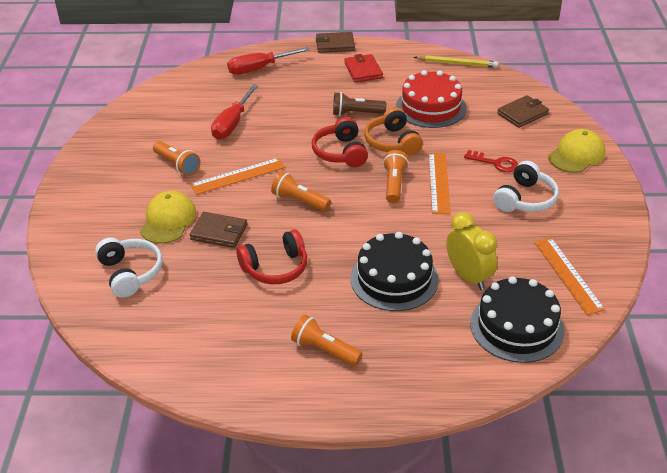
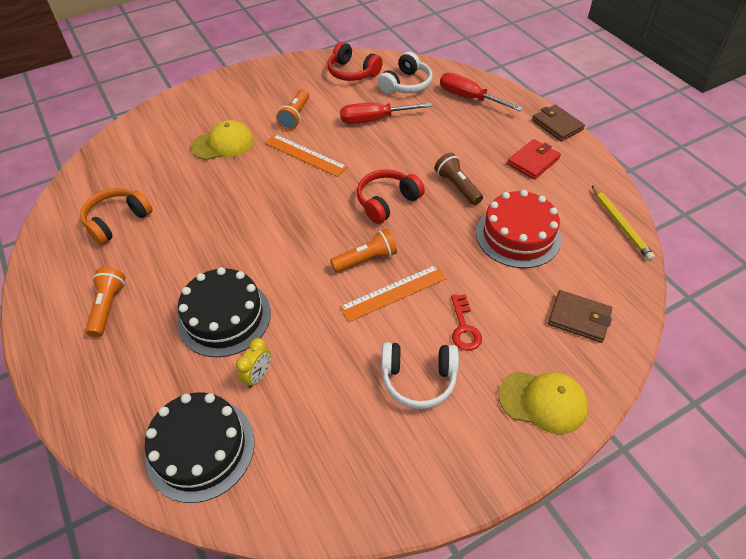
camera: 60 degrees right, 10 degrees up
white headphones [95,238,163,298] -> white headphones moved to [377,52,433,94]
brown wallet [190,212,247,248] -> none
red headphones [236,229,307,284] -> red headphones moved to [328,42,383,81]
orange flashlight [271,171,331,211] -> none
orange headphones [364,107,423,156] -> orange headphones moved to [80,188,153,245]
yellow clock [446,212,497,290] -> yellow clock [236,338,271,388], size x0.60
orange ruler [534,238,605,315] -> none

